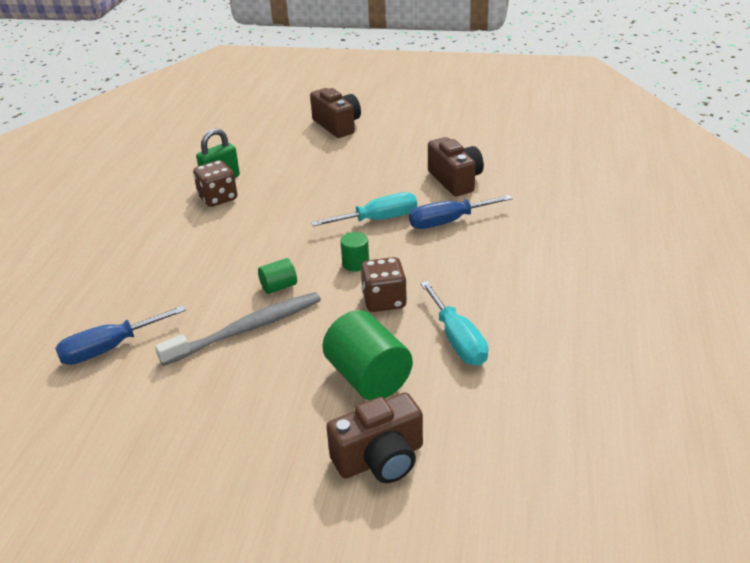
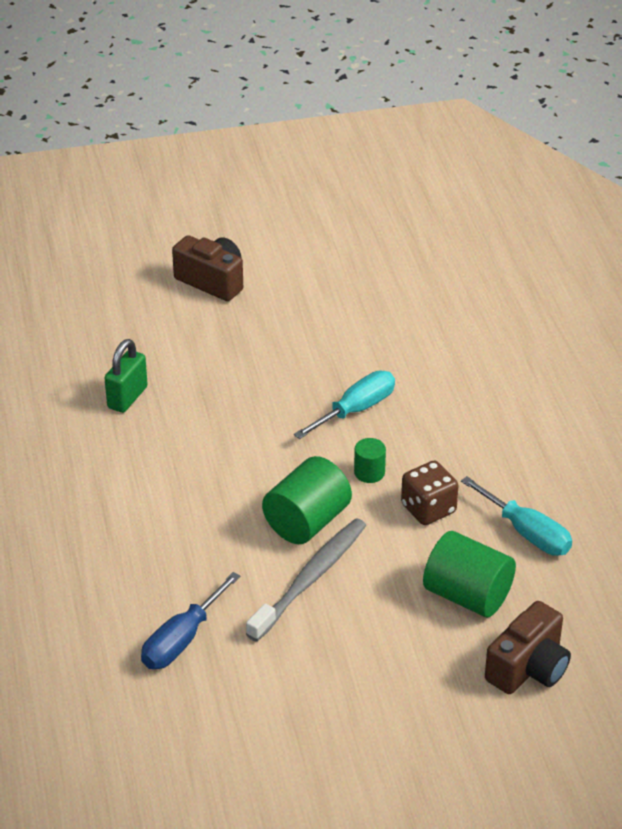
camera: 25 degrees left, 5 degrees up
brown dice [193,160,237,207] -> none
green cylinder [258,258,297,294] -> green cylinder [262,456,352,544], size x1.95
blue screwdriver [409,195,513,229] -> none
brown camera [428,137,484,196] -> none

